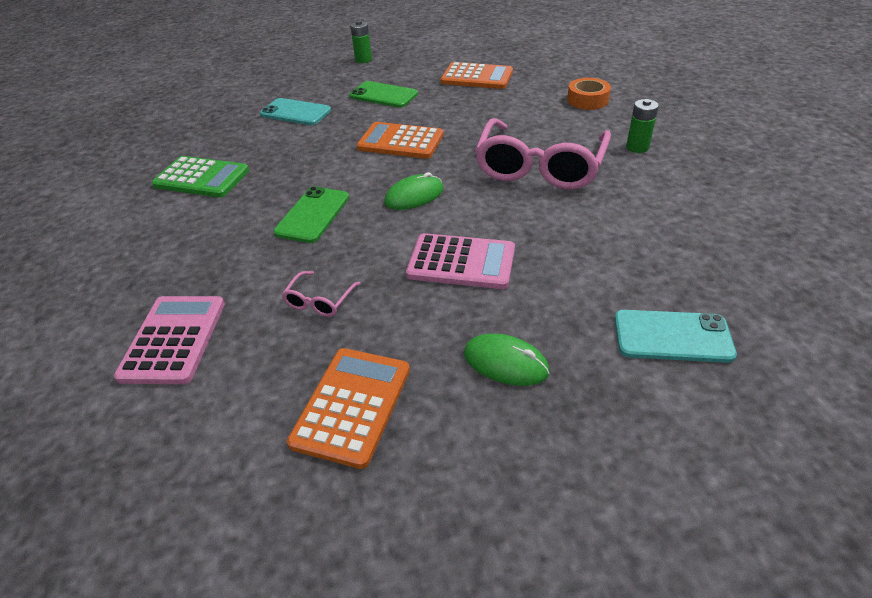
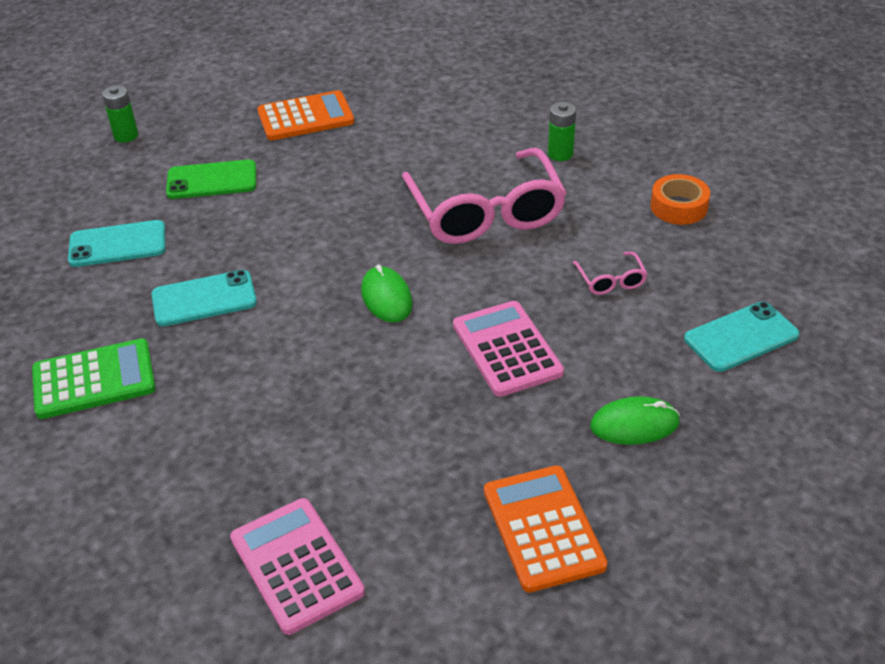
camera: 35 degrees left, 0 degrees up
green phone [273,186,349,243] -> none
pink glasses [282,271,361,317] -> pink glasses moved to [573,252,648,295]
orange calculator [357,122,444,159] -> none
green mouse [384,172,444,210] -> green mouse turned 45 degrees counterclockwise [361,264,413,323]
pink calculator [406,233,515,289] -> pink calculator turned 90 degrees counterclockwise [453,301,564,397]
orange tape [567,78,611,110] -> orange tape moved to [650,174,710,225]
none -> turquoise phone [151,270,257,326]

